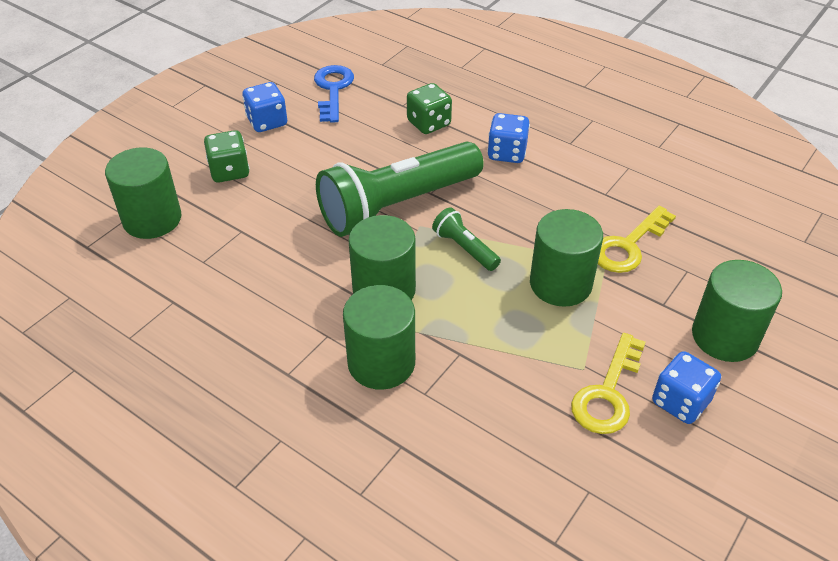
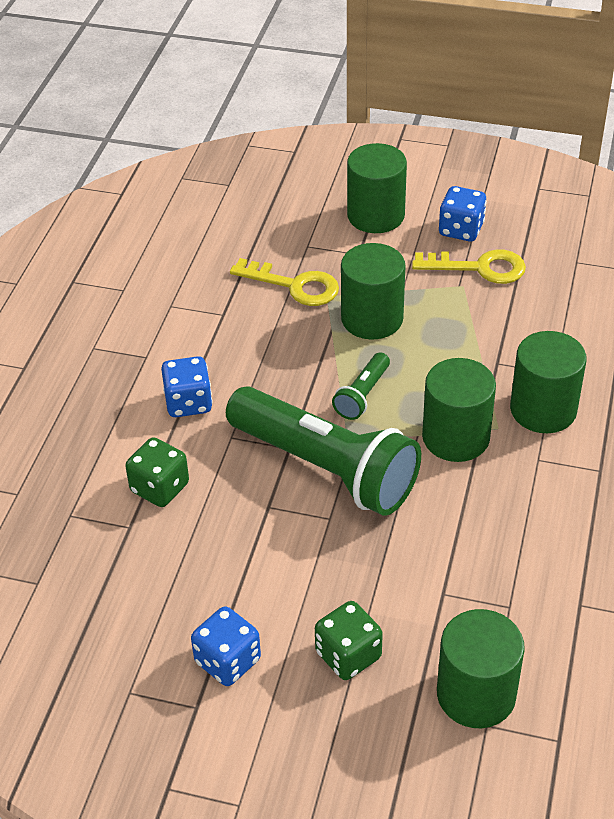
camera: 110 degrees left, 0 degrees up
blue key [314,65,354,123] -> none

